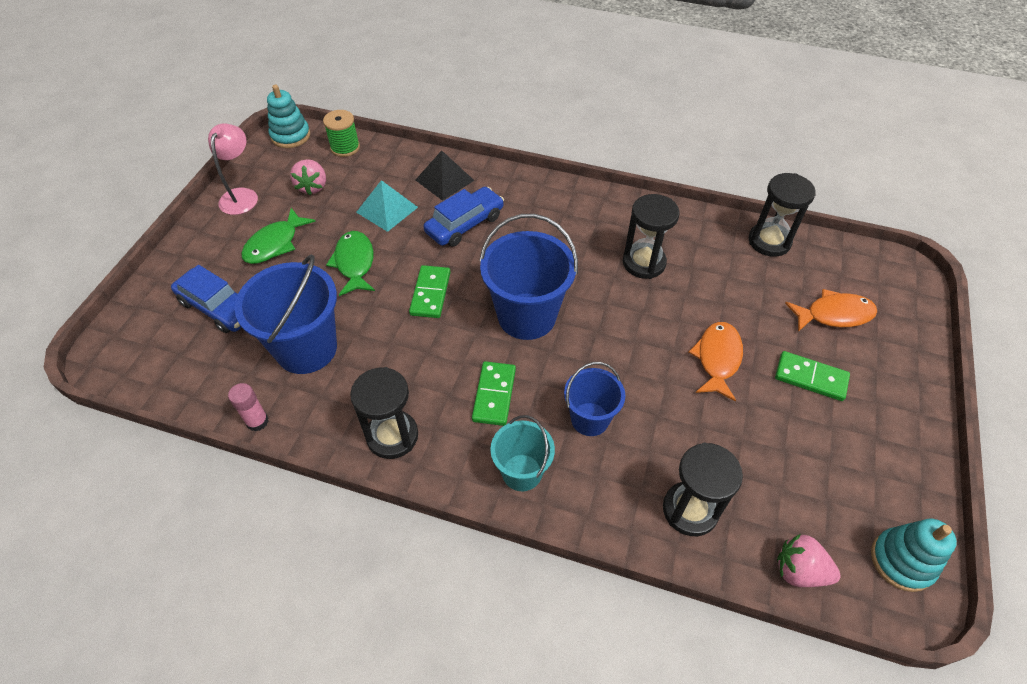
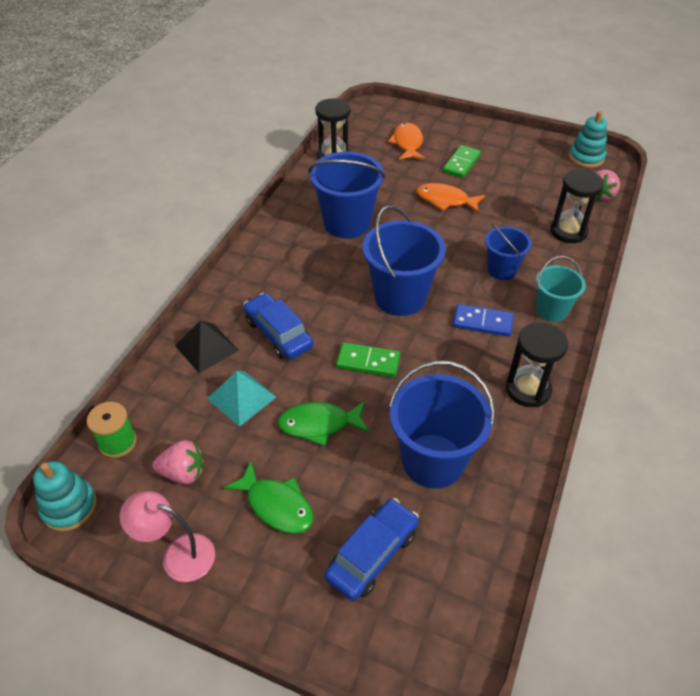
camera: 85 degrees left, 5 degrees down
pink glue stick [228,383,269,431] -> none
green domino [472,361,516,426] -> blue domino [453,304,514,337]
black hourglass [623,194,680,279] -> blue bucket [309,152,386,239]

